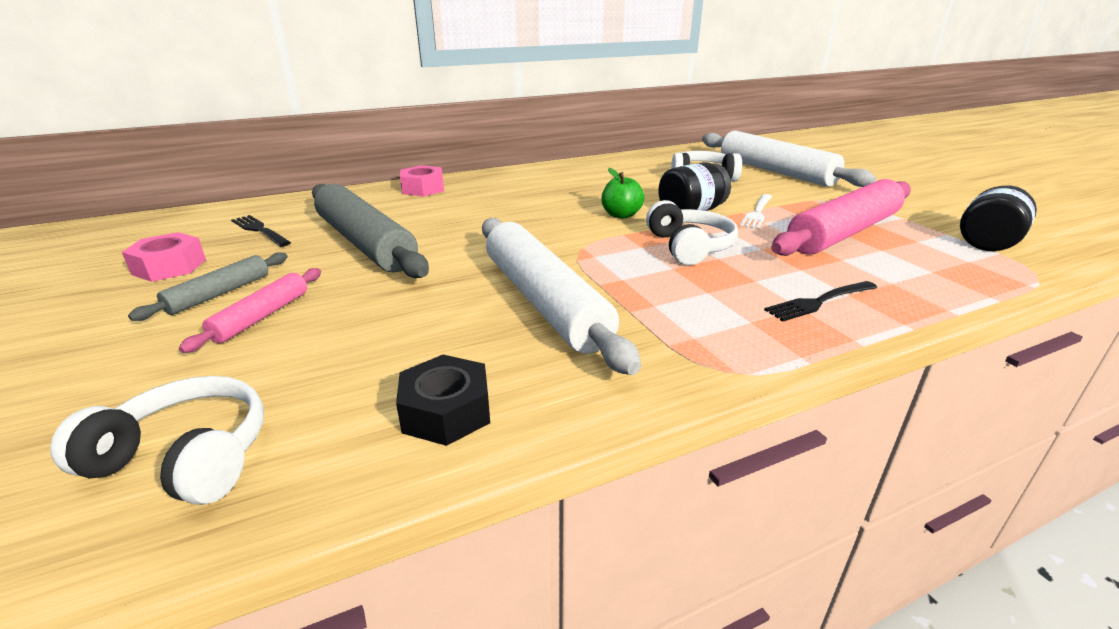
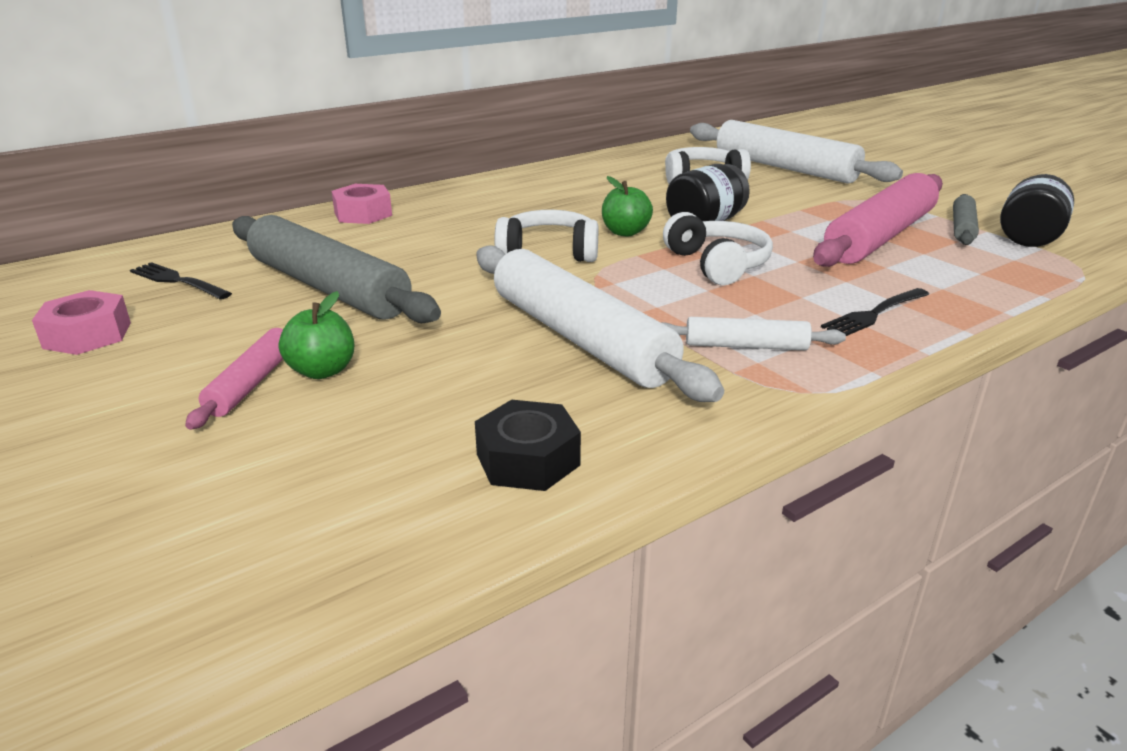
camera: 10 degrees left, 0 degrees up
white headphones [50,376,264,505] -> white headphones moved to [494,210,598,262]
grey rolling pin [128,252,288,321] -> grey rolling pin moved to [953,194,979,245]
white fork [740,194,772,229] -> none
none -> green apple [279,291,354,379]
none -> white rolling pin [662,317,846,350]

